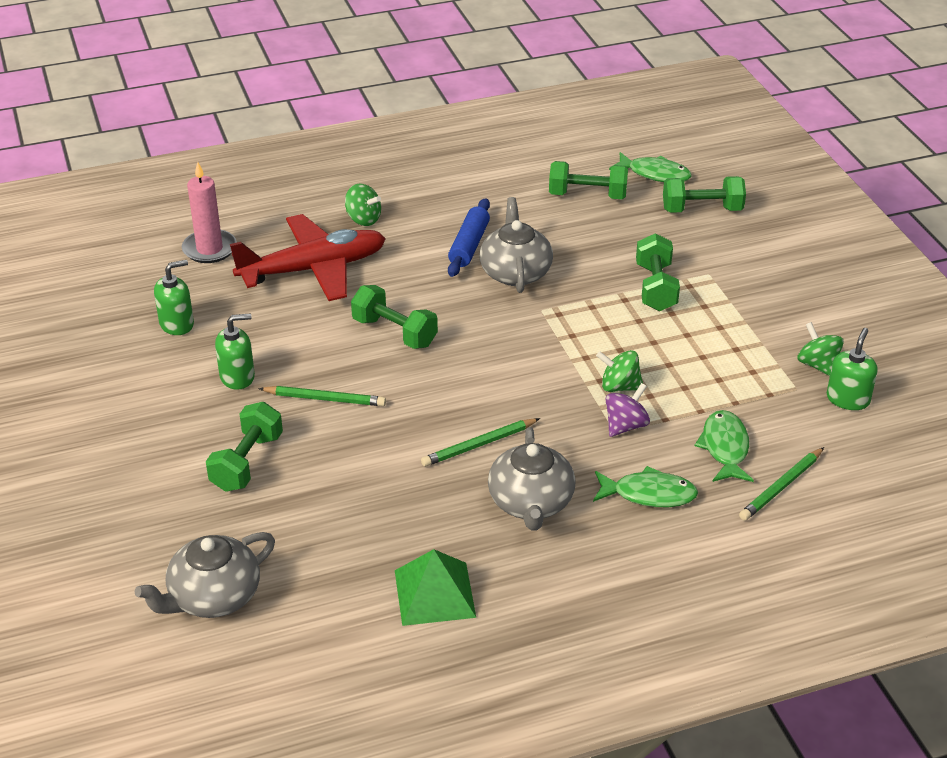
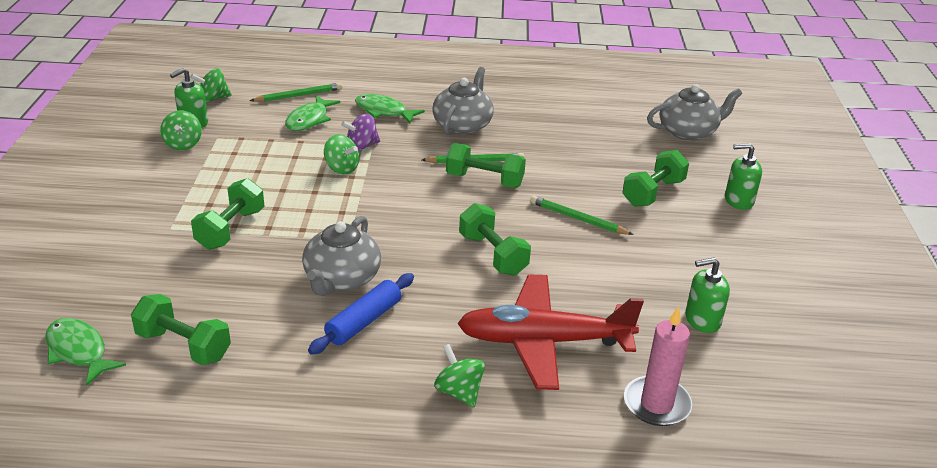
camera: 160 degrees left, 5 degrees down
green soap dispenser [215,313,255,390] -> green soap dispenser moved to [725,143,762,210]
green pyramid [395,549,476,626] -> none
green dumbbell [663,176,746,213] -> green dumbbell moved to [446,143,526,188]
none -> green spinning top [190,68,232,102]

